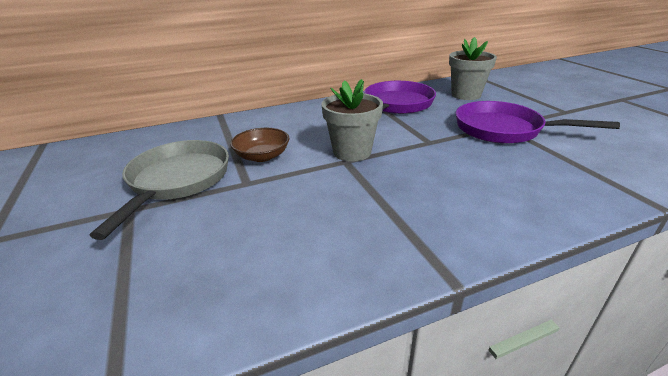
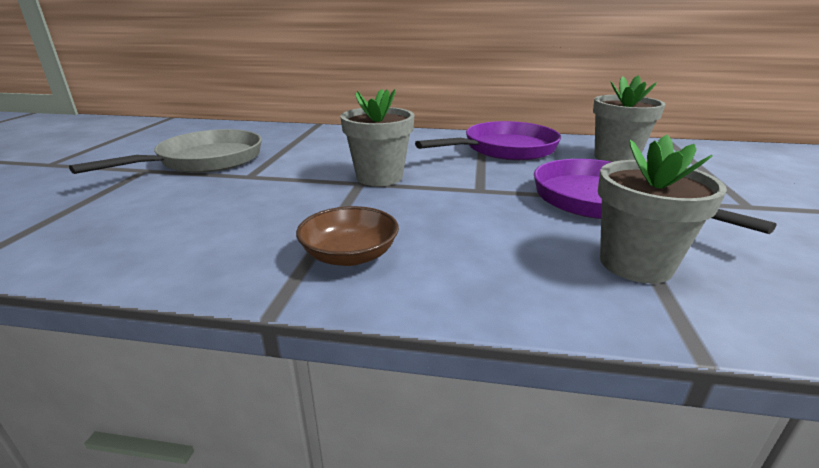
camera: 30 degrees right, 5 degrees down
brown bowl [230,128,290,162] -> brown bowl moved to [296,206,399,266]
none -> grey flower pot [598,134,727,284]

